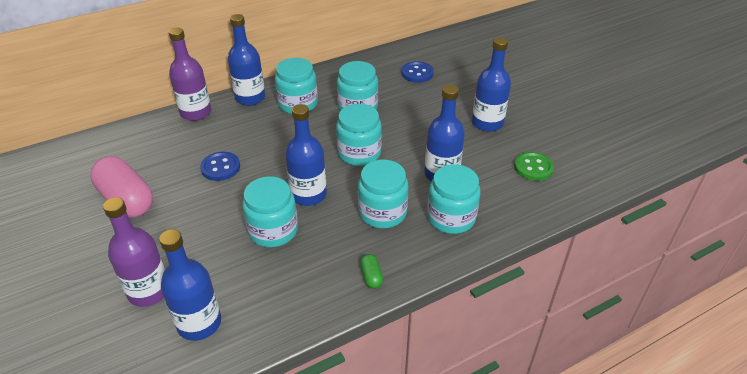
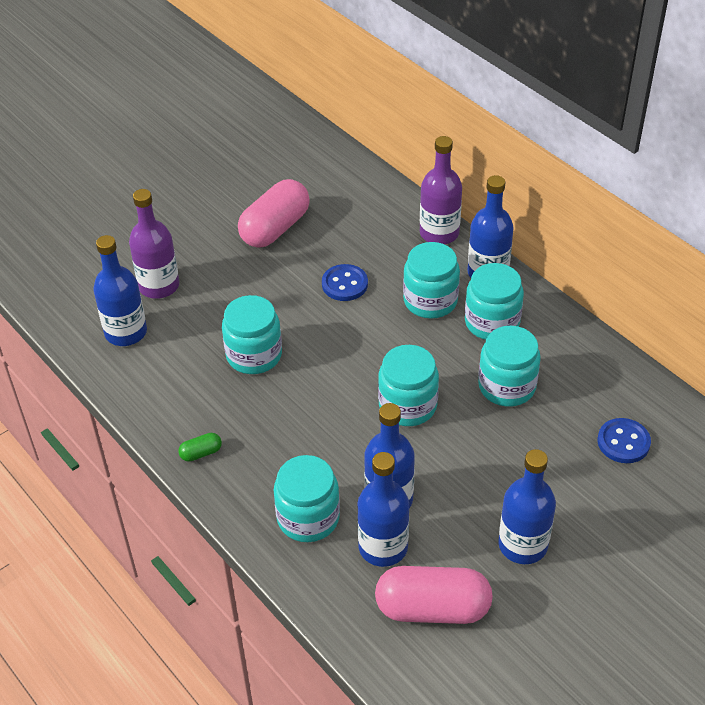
camera: 80 degrees right, 5 degrees up
blue bottle [285,104,327,206] -> blue bottle moved to [357,452,409,567]
turquoise jar [358,160,409,229] -> turquoise jar moved to [403,242,460,319]
green button [514,152,554,181] -> pink capsule [375,566,493,624]

